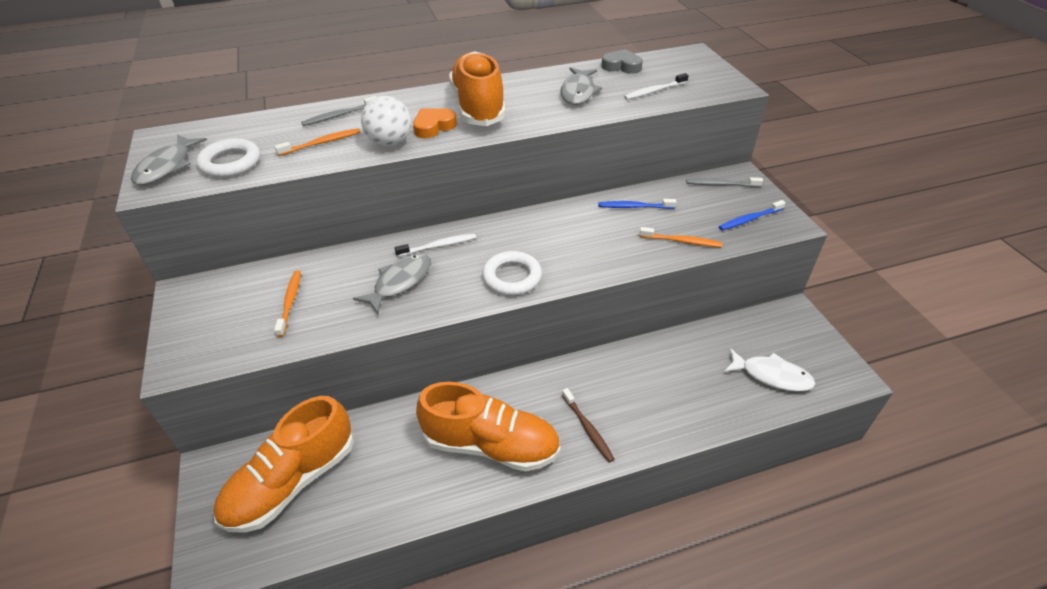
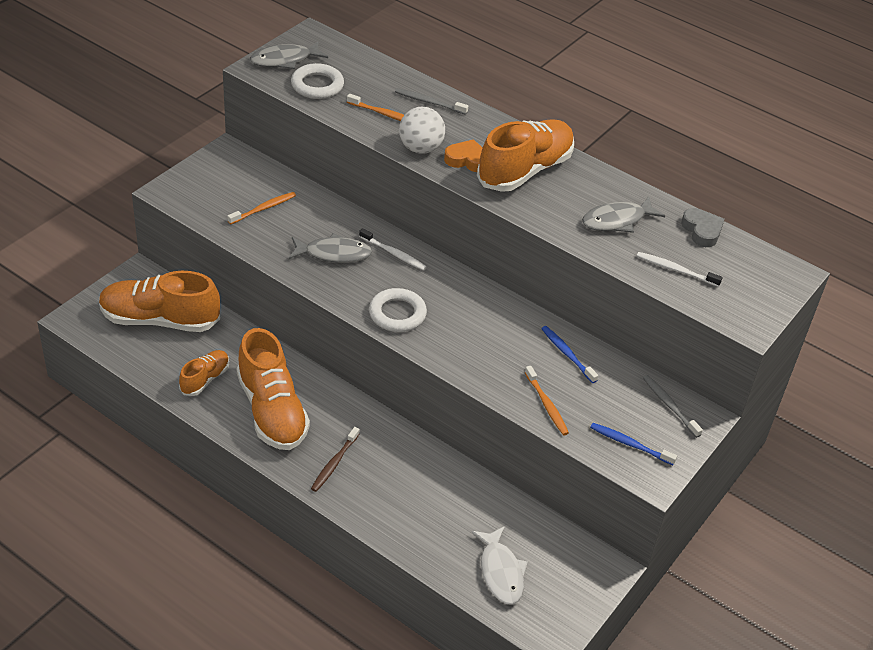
camera: 50 degrees right, 0 degrees up
none -> orange shoe [179,350,229,396]

